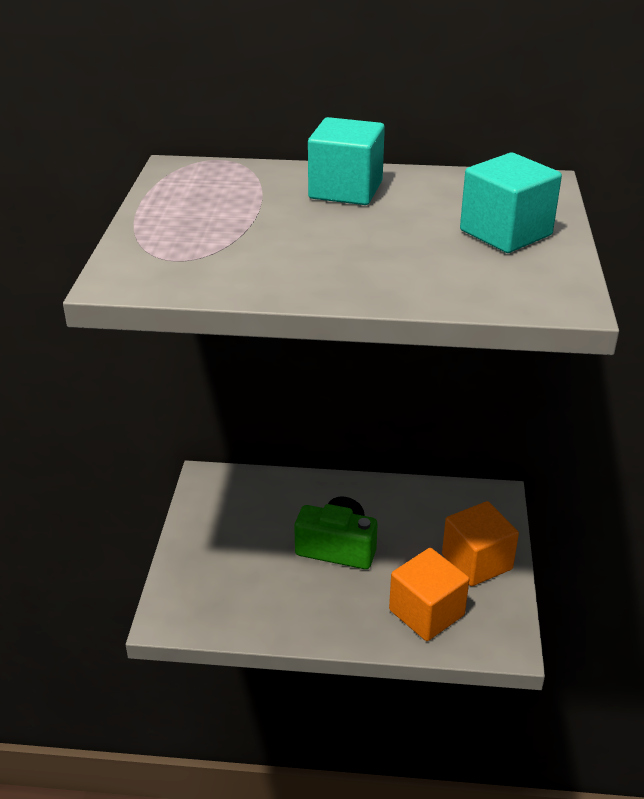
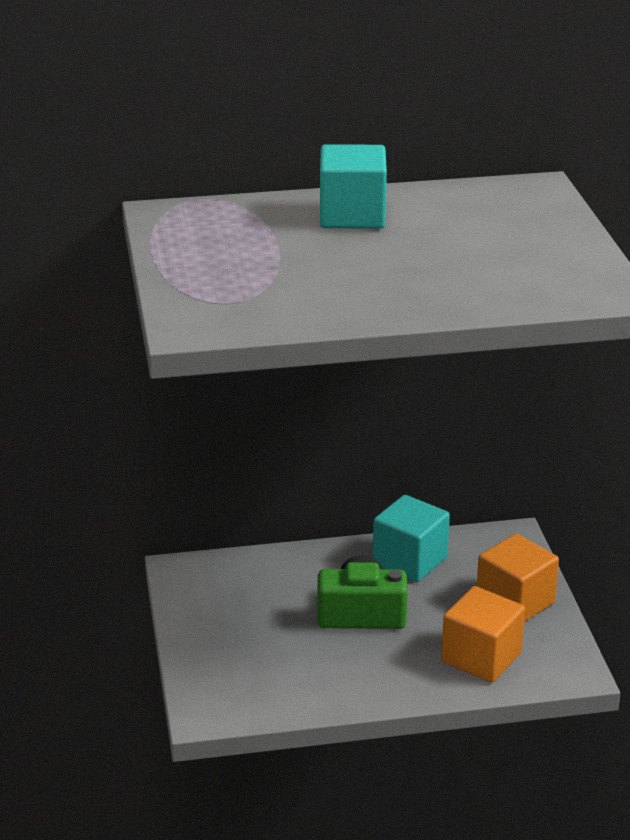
camera: 15 degrees left, 5 degrees down
turquoise cube [460,153,562,253] -> turquoise cube moved to [373,495,450,582]

